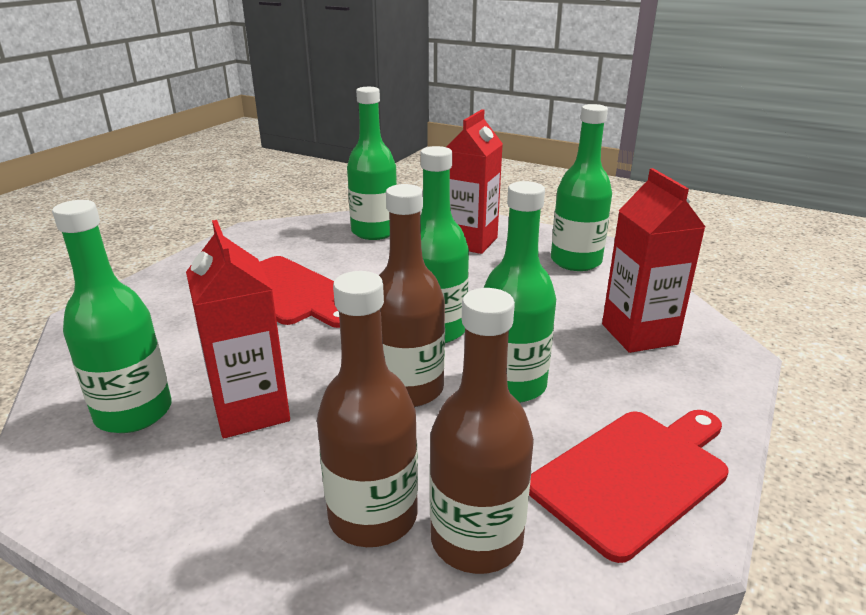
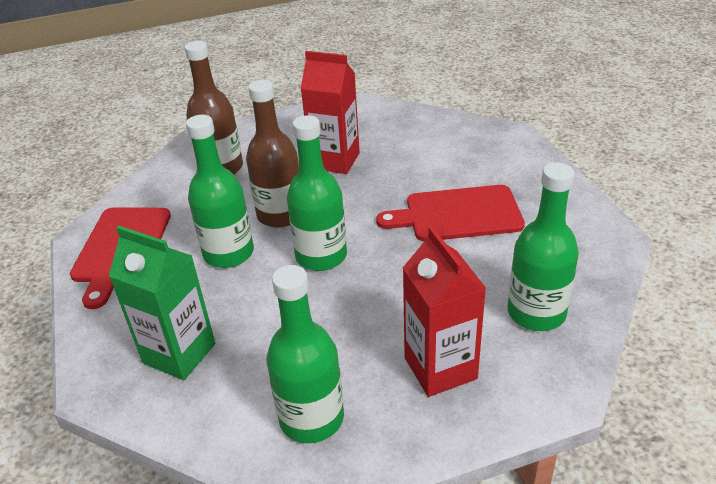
camera: 135 degrees right, 10 degrees up
green bottle [52,200,171,433] -> none
brown bottle [429,288,534,574] -> none
red carton [602,168,705,353] -> green carton [109,226,215,380]

